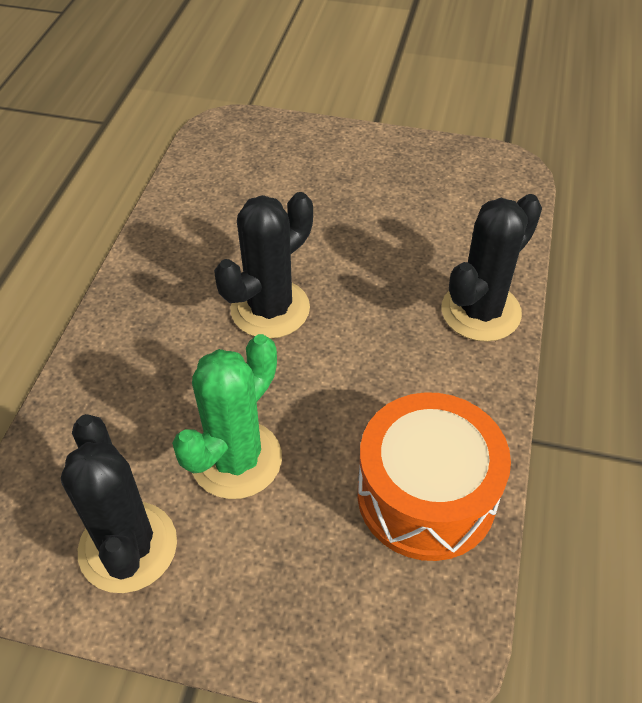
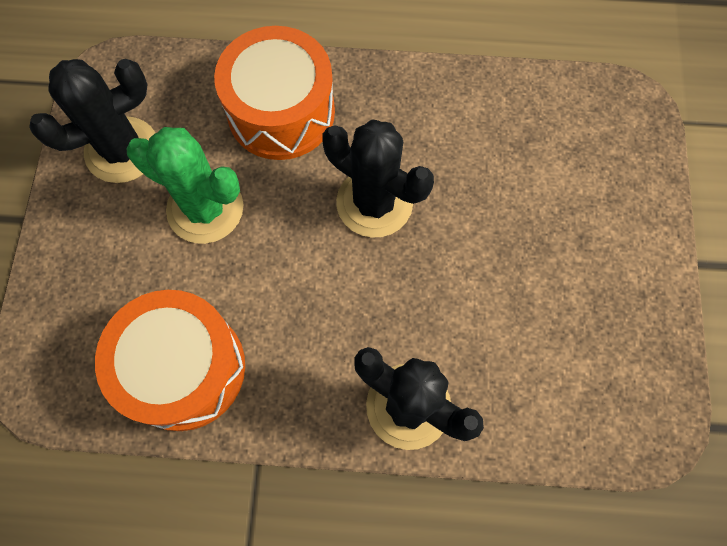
camera: 80 degrees right, 20 degrees up
none -> orange drum [214,26,335,160]

